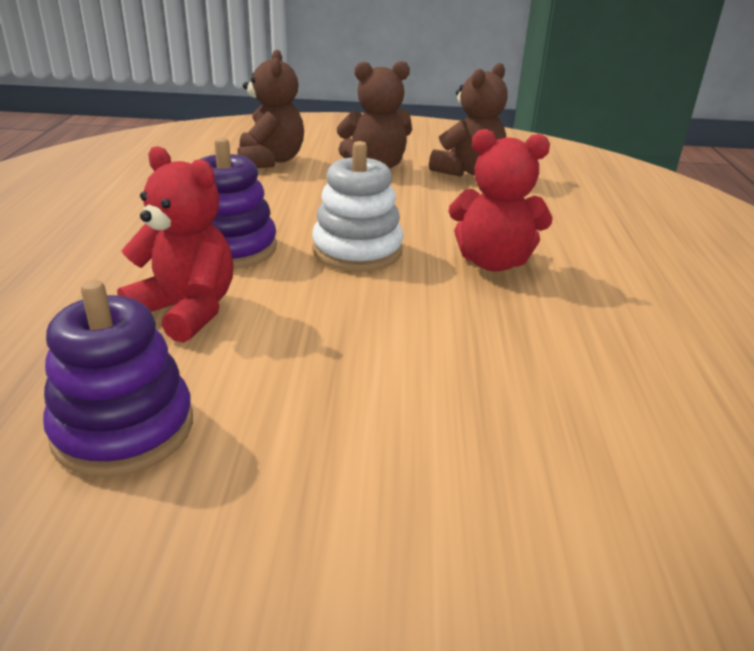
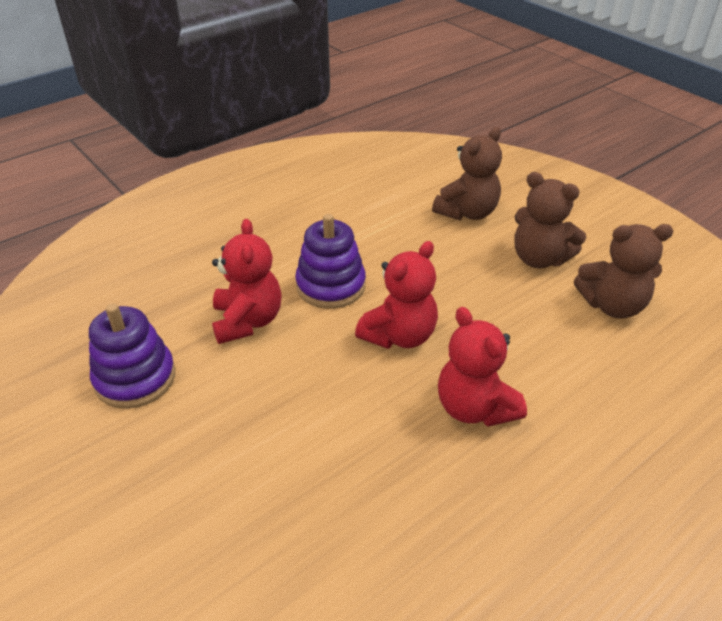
camera: 50 degrees right, 10 degrees up
white stacking toy [312,141,403,272] -> red teddy bear [355,241,438,349]

